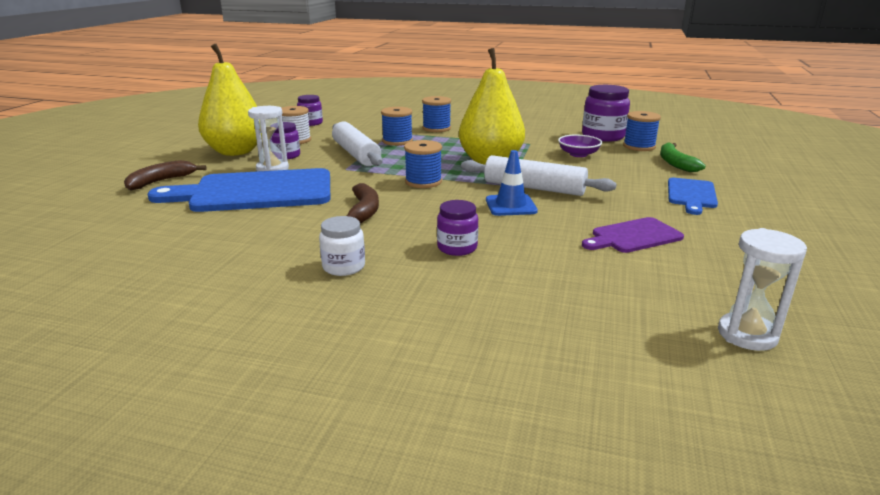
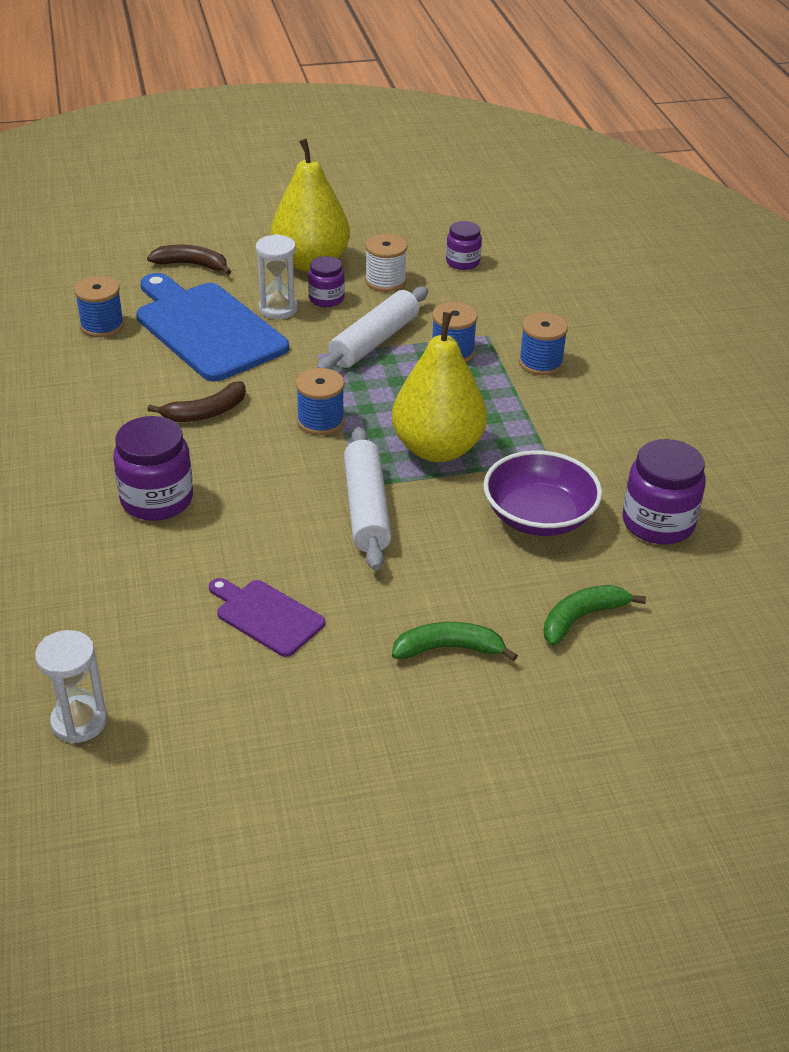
camera: 60 degrees right, 15 degrees up
white jar [319,216,365,276] -> none
purple jar [437,200,478,256] -> purple jar [113,416,193,521], size x1.68
blue traffic cone [486,150,538,216] -> none
purple bowl [558,135,602,157] -> purple bowl [483,450,602,536], size x1.72
blue spool [623,111,661,151] -> blue spool moved to [74,276,124,337]
blue cutting board [668,178,718,215] -> green banana [392,622,518,661]

